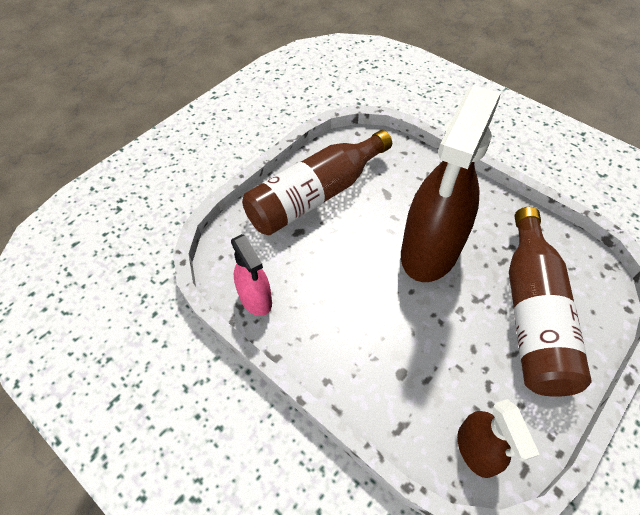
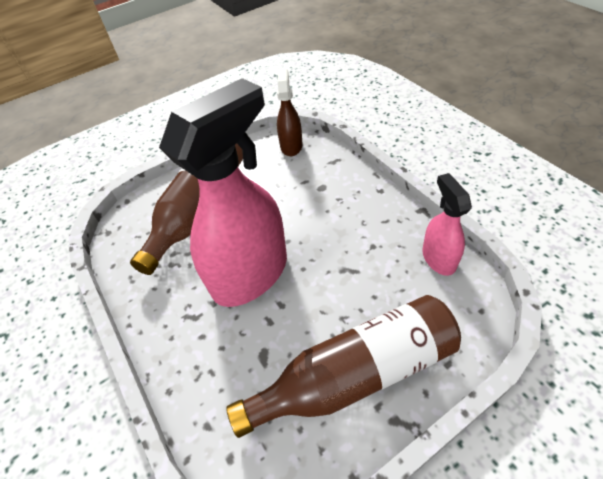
camera: 160 degrees left, 5 degrees down
brown spray bottle [401,85,500,282] -> pink spray bottle [159,78,287,307]

